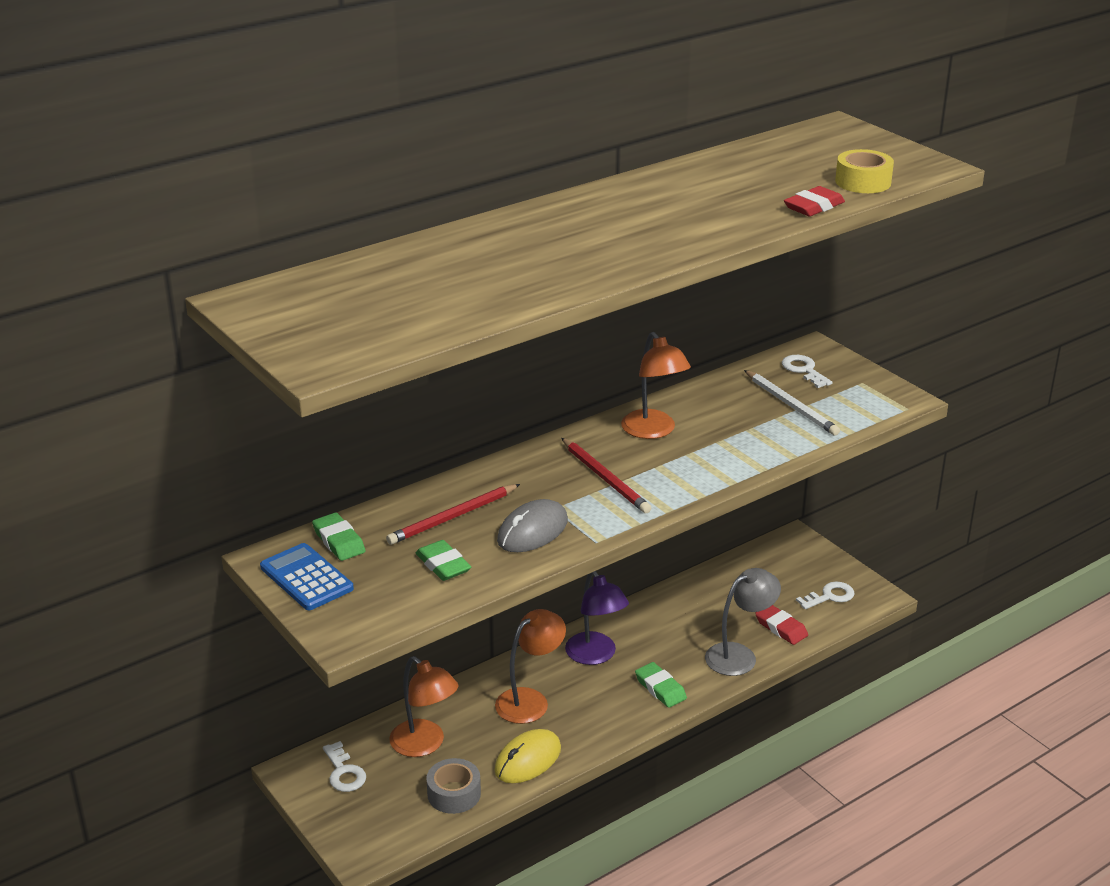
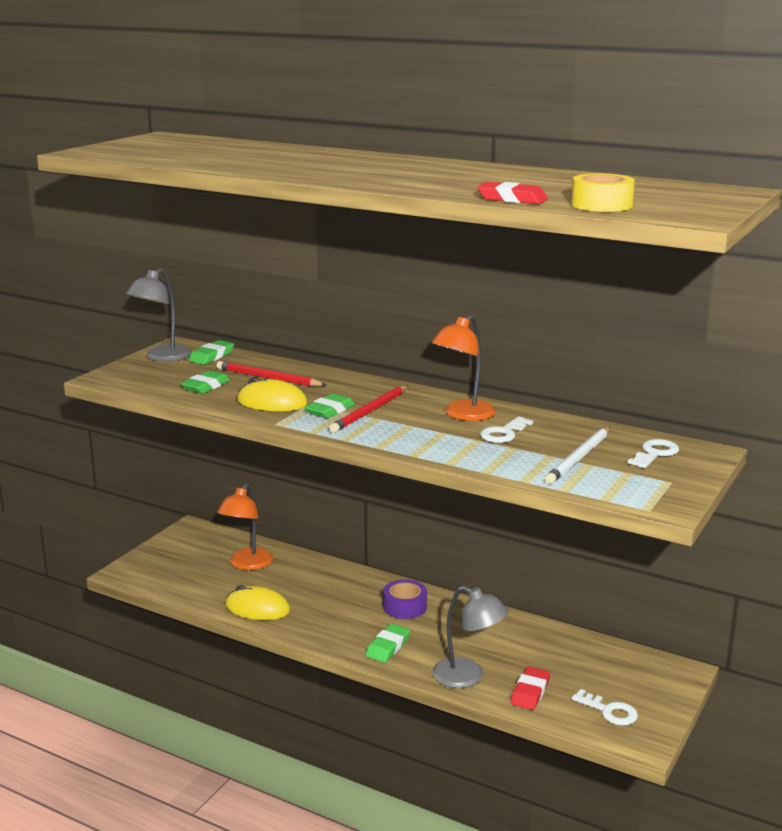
camera: 65 degrees right, 10 degrees down
blue calculator [260,543,354,610] -> grey lamp [126,268,192,362]
white key [323,741,366,792] -> white key moved to [480,417,533,443]
grey tape [426,758,481,814] -> none
orange lamp [495,609,566,724] -> none
grey mouse [497,499,568,552] -> yellow mouse [237,377,308,411]
purple lamp [565,571,629,665] -> purple tape [383,580,427,619]
none -> green eraser [305,393,355,418]

